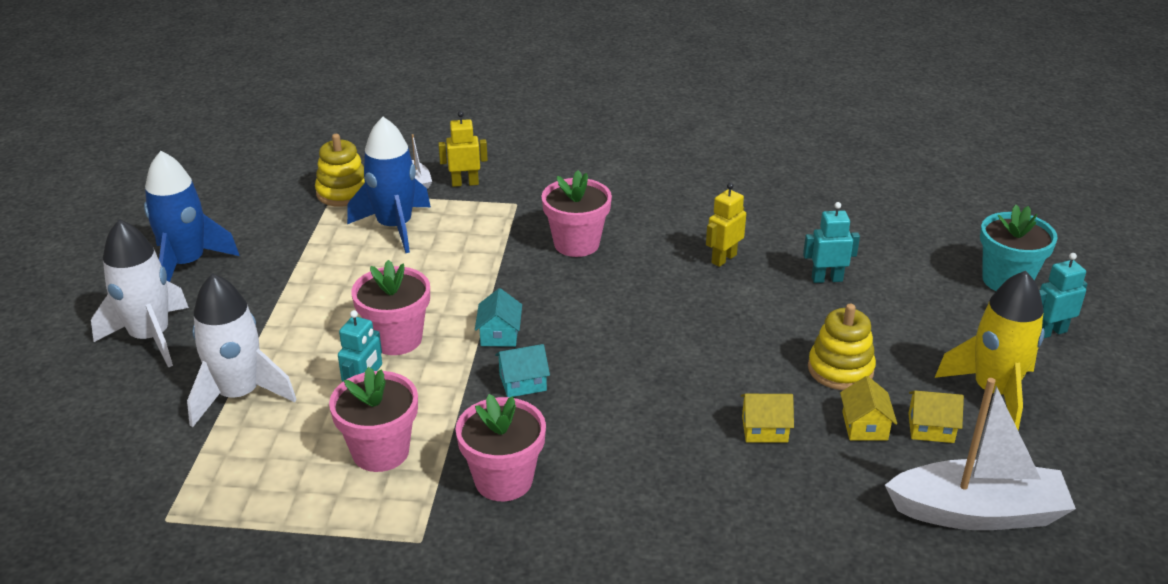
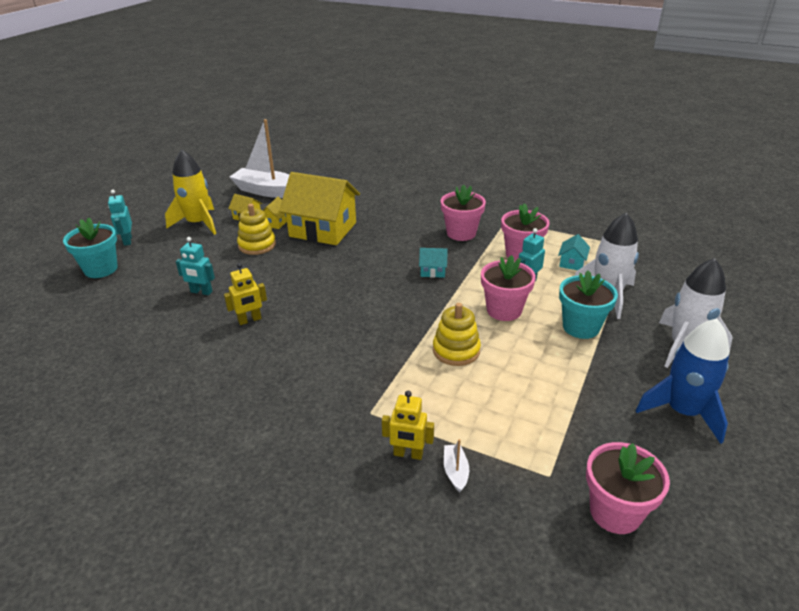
camera: 160 degrees left, 0 degrees up
yellow stacking toy [315,134,365,207] -> yellow stacking toy moved to [433,303,481,366]
blue rocket [347,117,431,253] -> none
turquoise house [475,288,522,347] -> turquoise house moved to [558,234,590,270]
pink flower pot [542,170,612,257] -> pink flower pot moved to [586,442,670,534]
yellow house [741,394,794,443] -> yellow house [279,172,360,245], size x2.41
turquoise robot [1039,253,1088,338] -> turquoise robot turned 75 degrees clockwise [108,190,132,246]
none -> turquoise flower pot [559,270,618,339]

